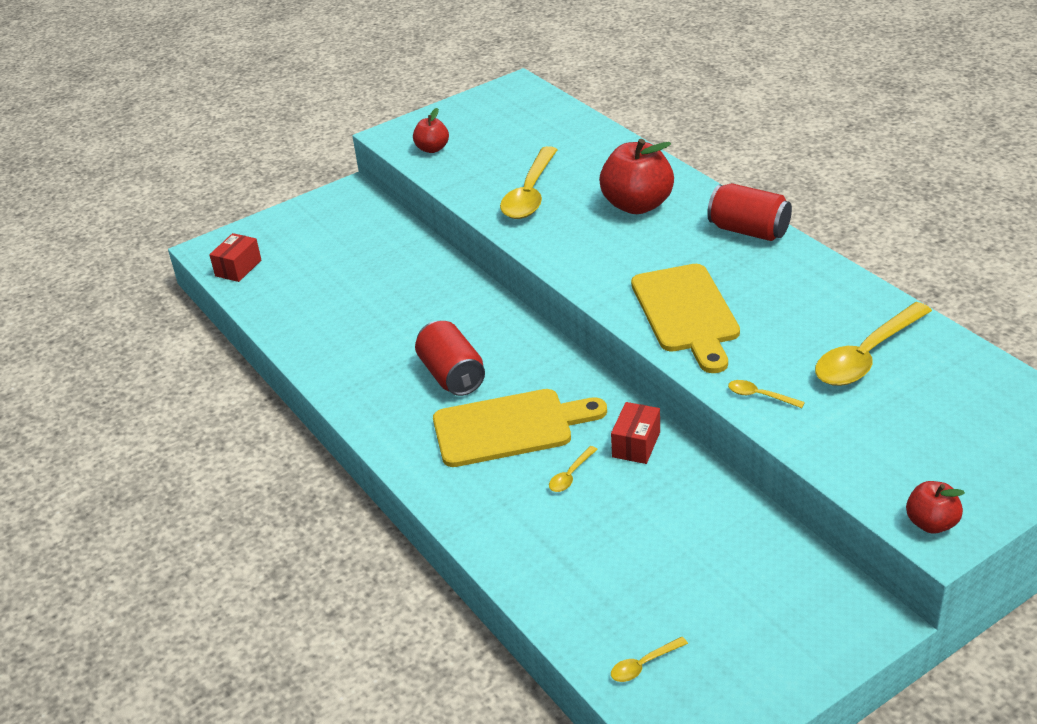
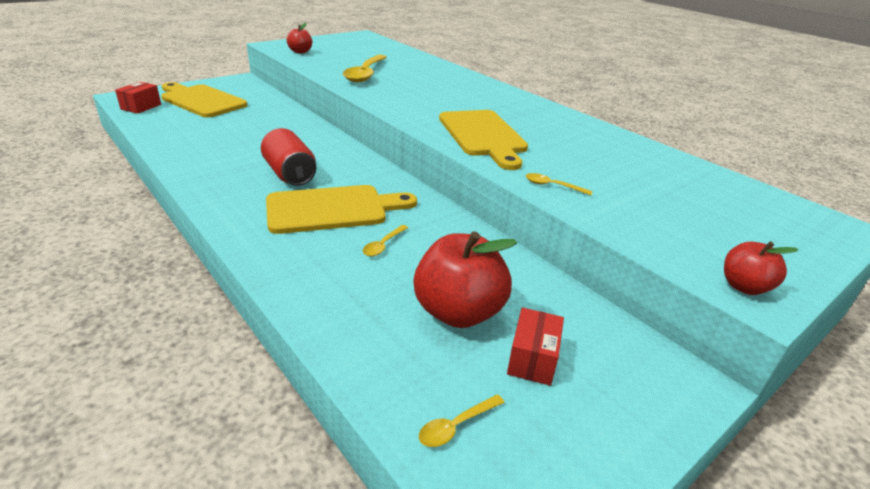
camera: 10 degrees left, 5 degrees down
red apple [599,139,674,214] -> red apple moved to [414,231,517,328]
red box [611,402,660,464] -> red box moved to [507,308,564,386]
red can [707,183,792,241] -> none
yellow spoon [815,302,932,386] -> none
none -> yellow cutting board [161,82,248,118]

